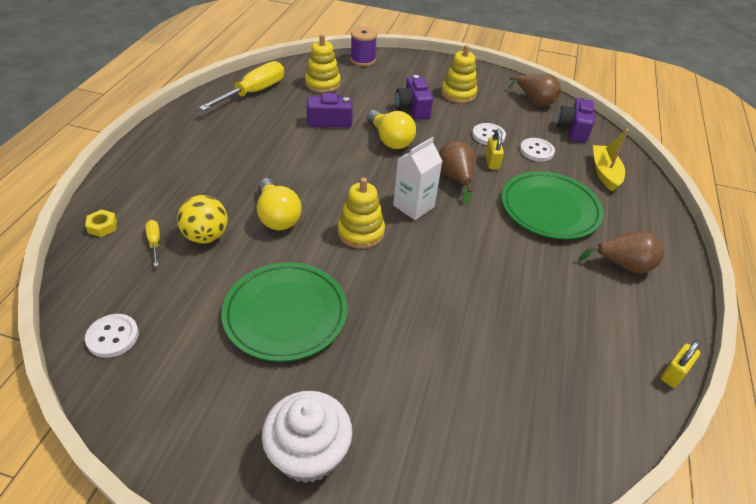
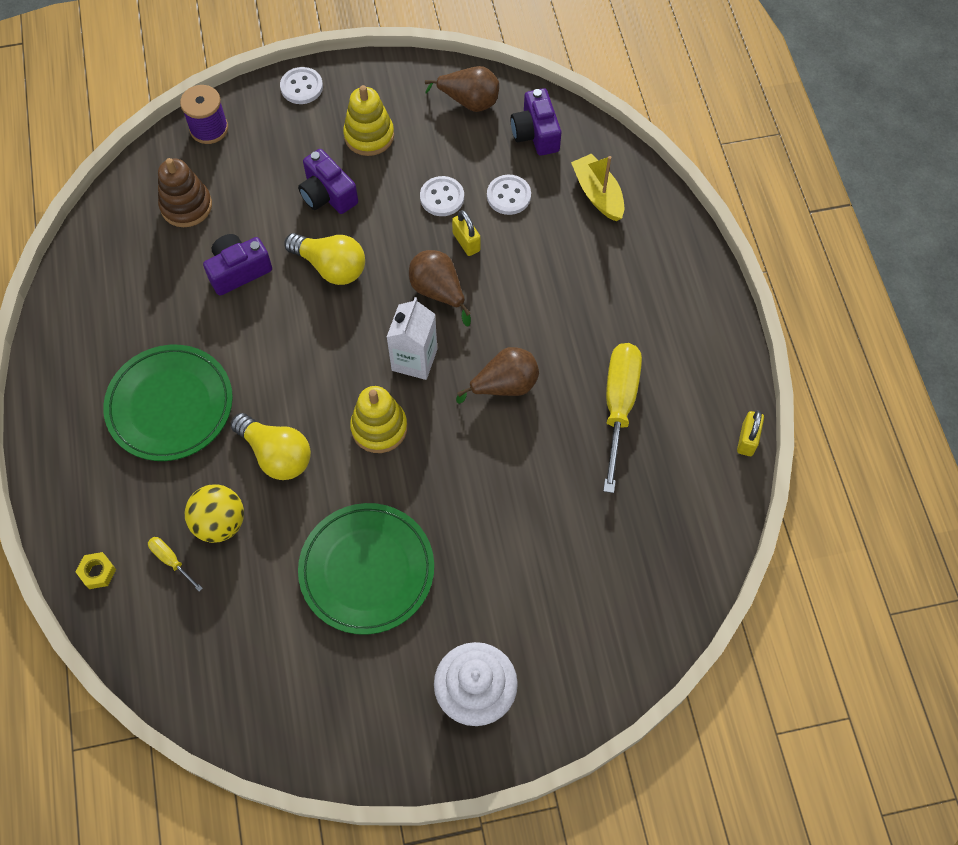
camera: 25 degrees left, 20 degrees up
white button [85,314,139,358] -> white button moved to [280,67,323,104]
yellow screwdriver [199,61,284,111] -> yellow screwdriver moved to [603,343,642,493]
yellow stacking toy [305,34,341,93] -> brown stacking toy [158,158,212,227]
green plate [501,171,604,240] -> green plate moved to [103,345,233,461]
brown pear [579,230,664,274] -> brown pear moved to [456,347,539,404]

